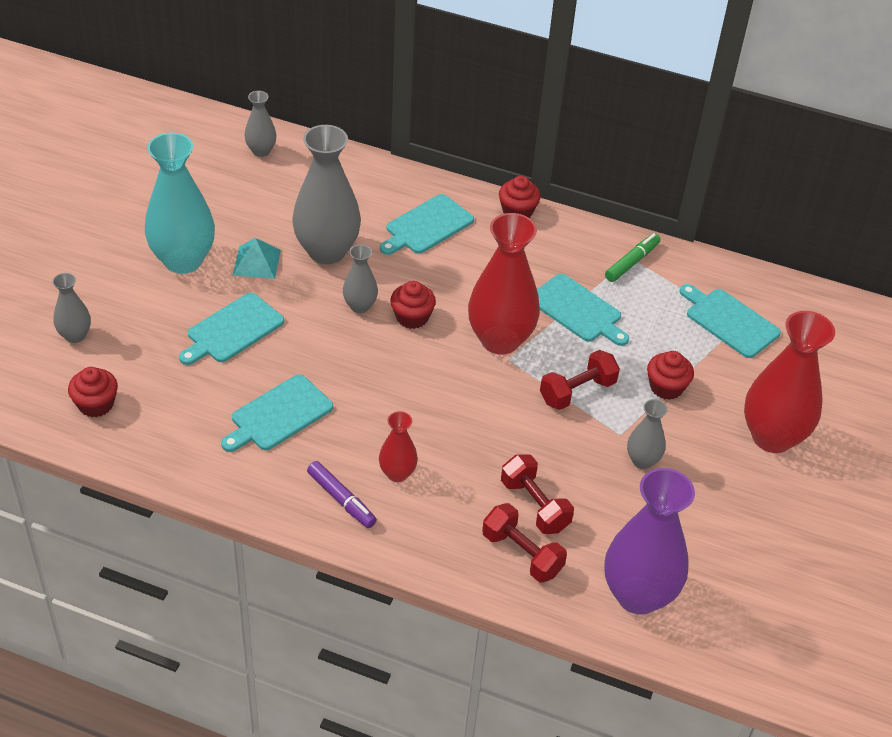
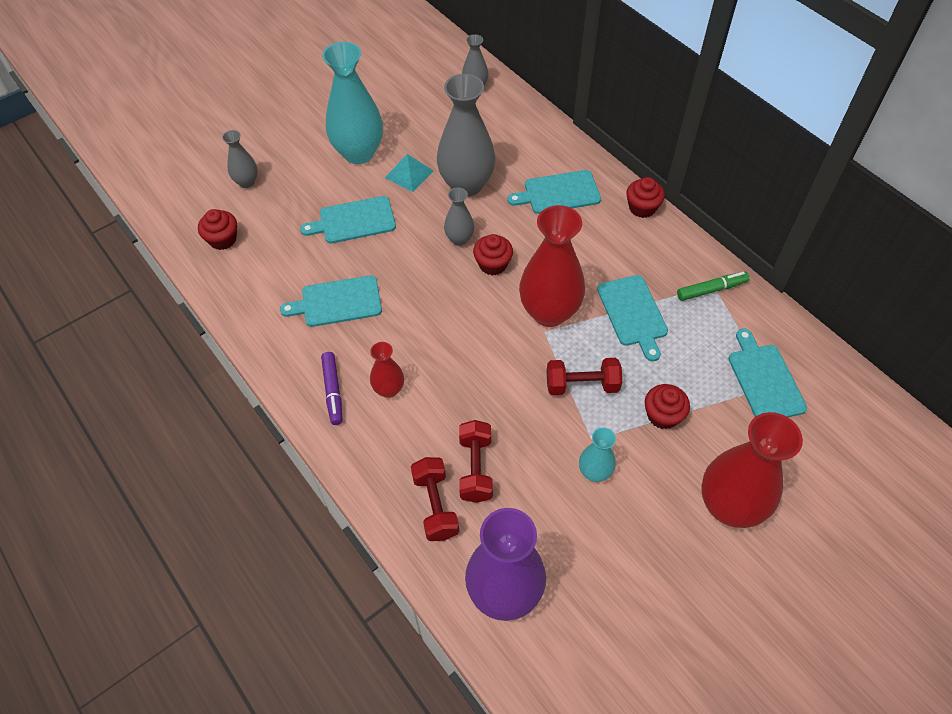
camera: 35 degrees right, 10 degrees up
grey vase [627,399,668,469] -> turquoise vase [579,427,616,482]

